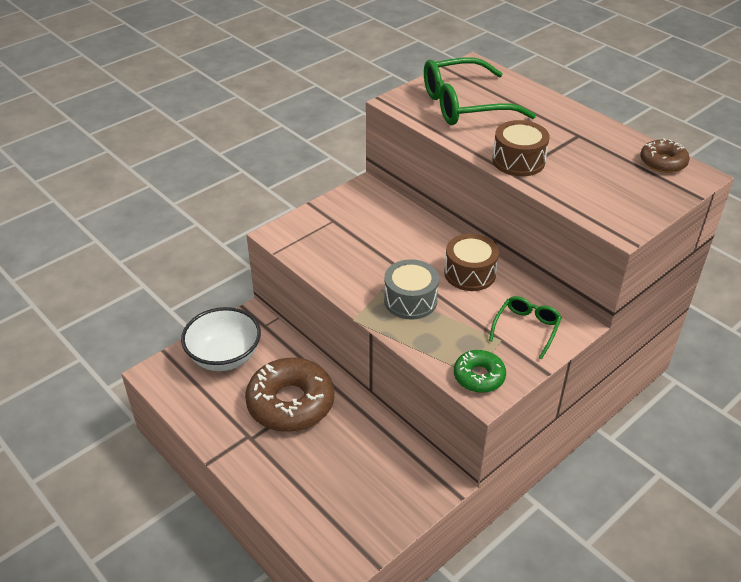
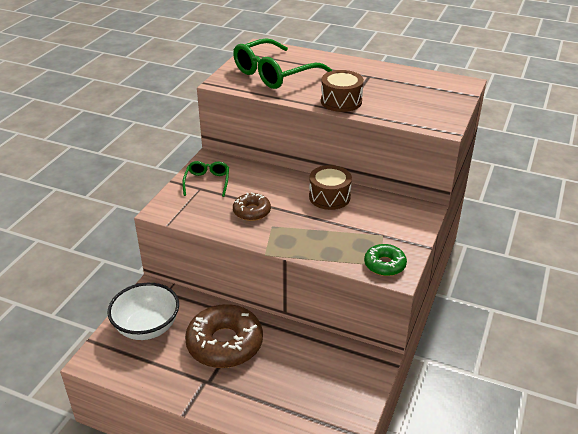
camera: 25 degrees left, 5 degrees down
grey drum [384,259,439,320] -> none
green glasses [489,296,562,359] -> green glasses moved to [182,161,229,197]
brown donut [640,138,690,173] -> brown donut moved to [233,193,271,221]

